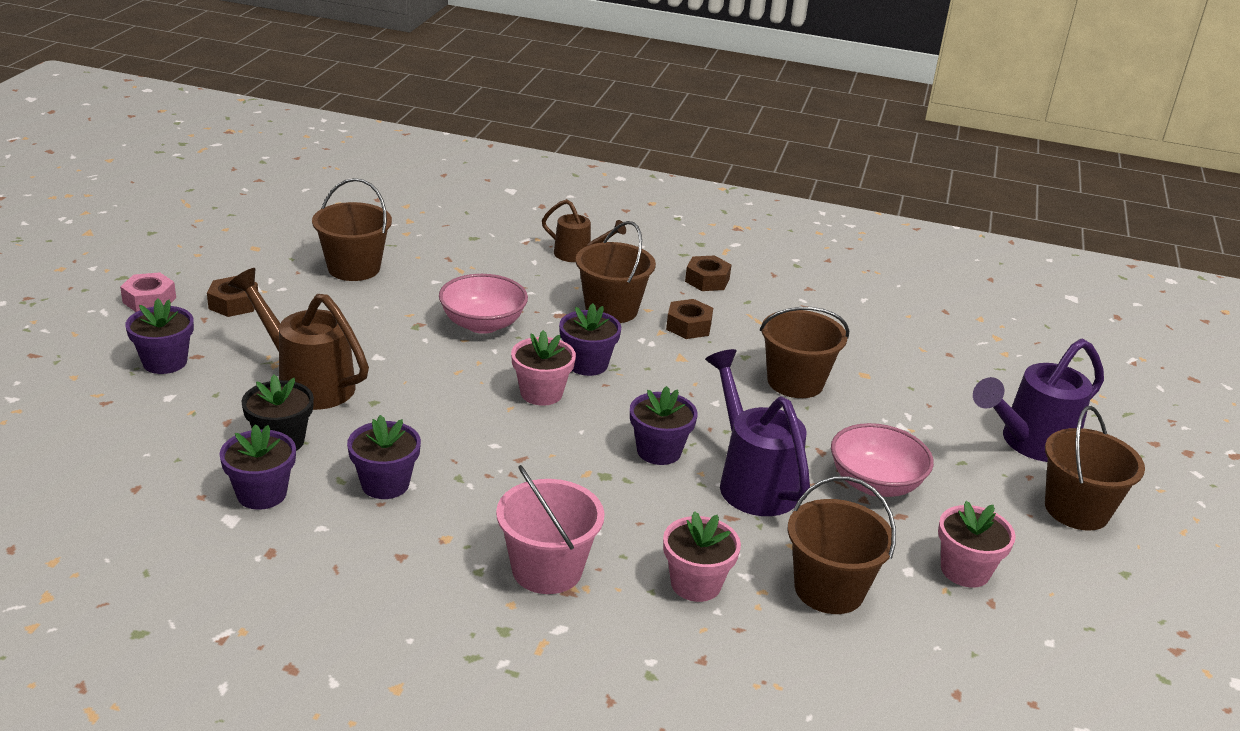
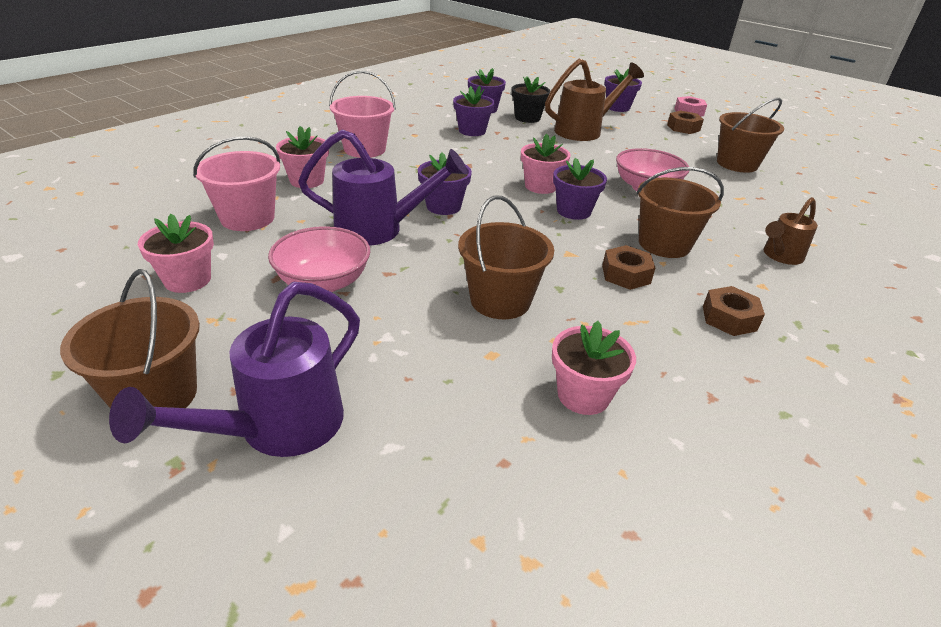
camera: 115 degrees right, 5 degrees up
brown bucket [788,476,896,614] -> pink bucket [193,136,280,231]
purple watering can [973,338,1104,462] -> purple watering can turned 135 degrees counterclockwise [109,282,360,457]
none -> pink flower pot [552,321,636,415]

